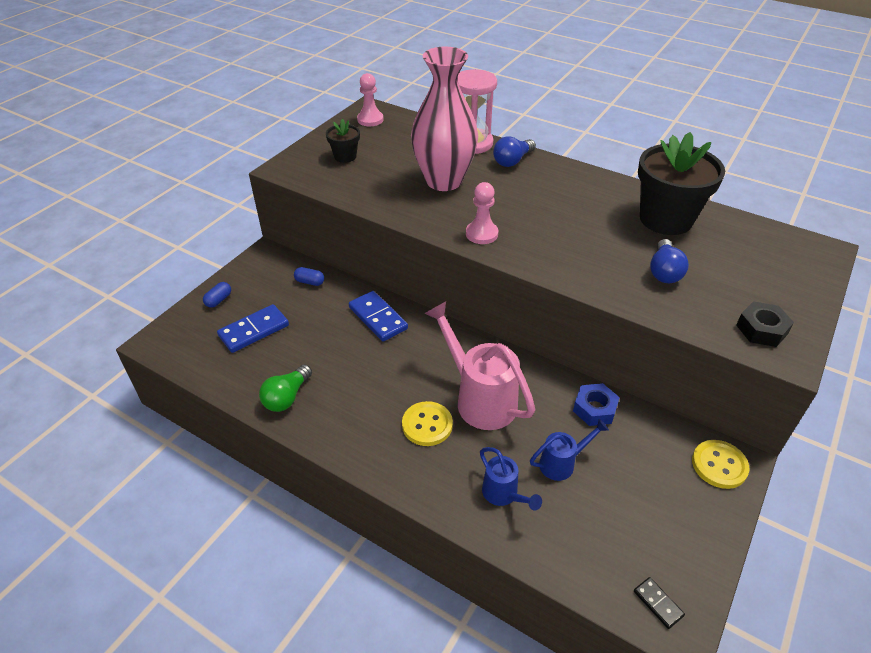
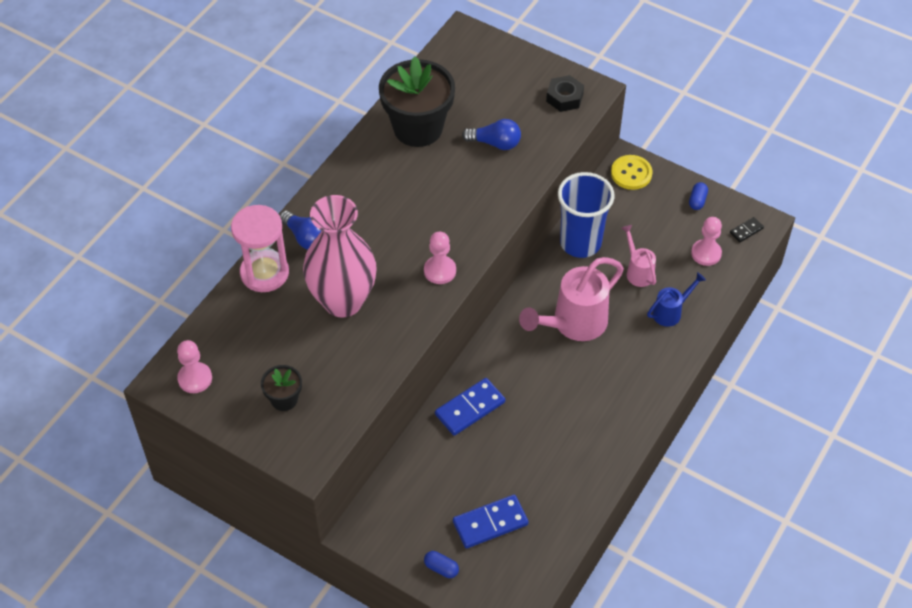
camera: 90 degrees left, 10 degrees up
blue domino [217,304,289,353] -> blue domino turned 75 degrees counterclockwise [453,495,529,549]
green light bulb [259,364,312,412] -> none
blue capsule [294,267,324,286] -> blue capsule moved to [689,182,708,210]
yellow button [402,401,453,446] -> none
blue watering can [530,419,609,481] -> pink watering can [621,225,656,287]
blue nut [573,383,620,426] -> blue cup [558,172,614,258]
none -> pink pawn [691,217,722,266]

